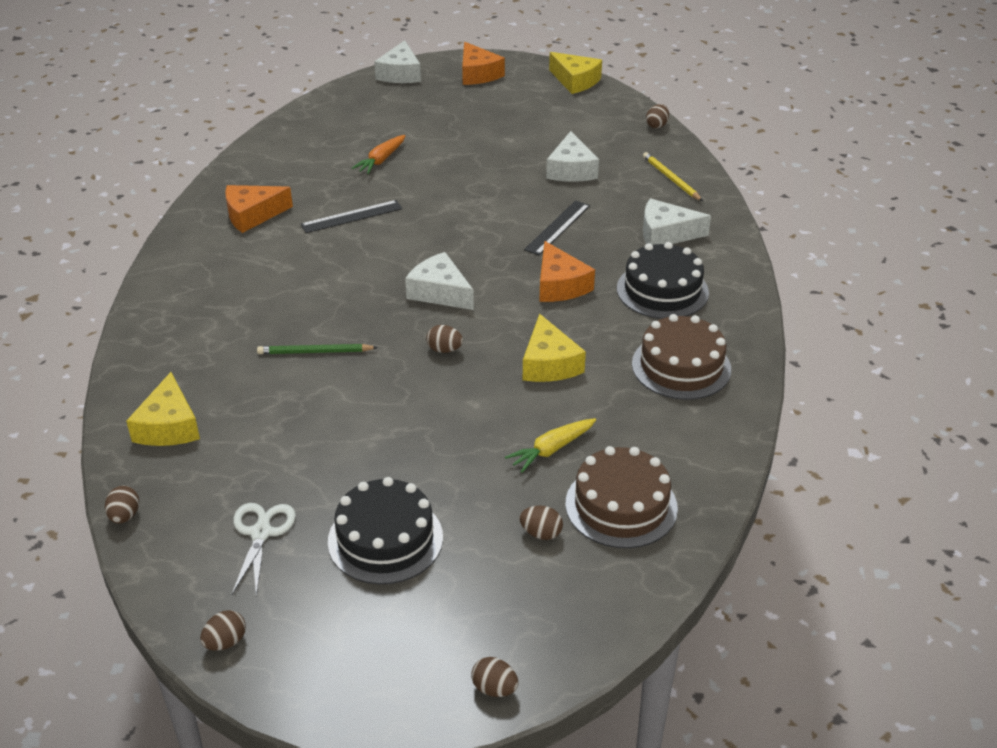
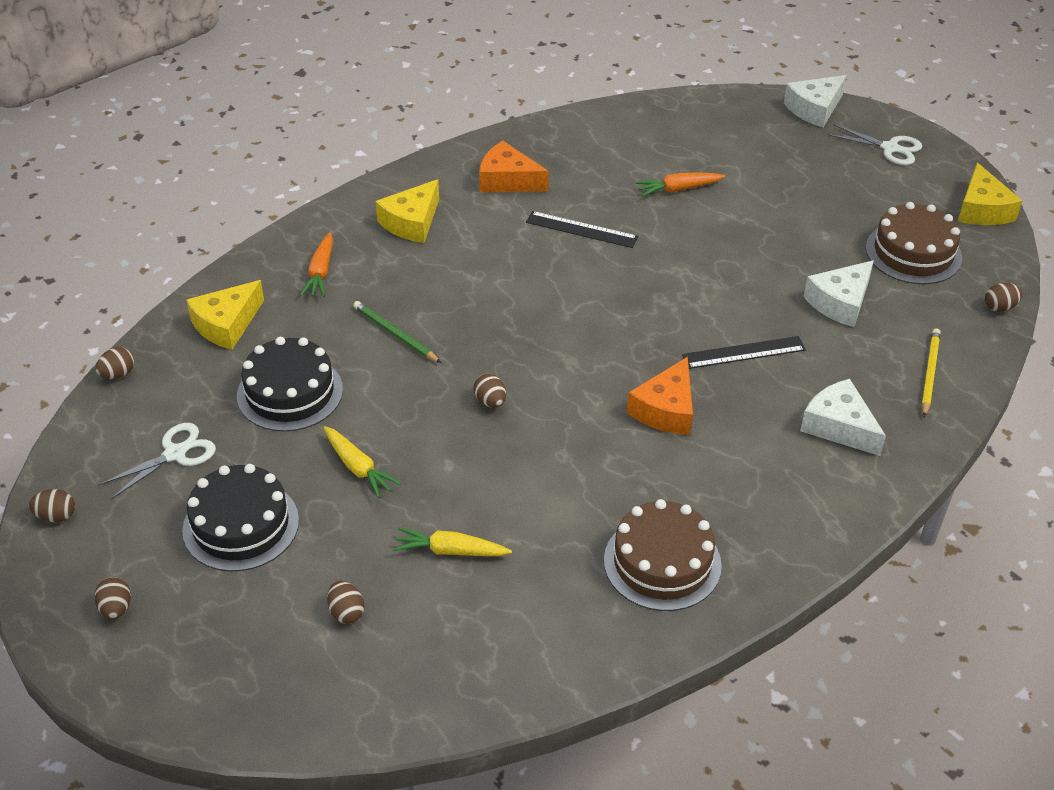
camera: 45 degrees right, 5 degrees up
white cheese [405,252,474,310] -> none
orange cheese [462,42,505,85] -> white scissors [828,124,922,165]
brown egg [471,657,518,697] -> brown egg moved to [94,577,131,619]
yellow cheese [523,314,586,382] -> yellow cheese moved to [376,179,439,243]
brown cake [566,446,678,548] -> brown cake moved to [866,202,962,284]
black cake [617,242,709,319] -> black cake moved to [237,337,343,432]
none -> orange carrot [300,232,333,297]
none -> yellow carrot [323,426,401,498]

